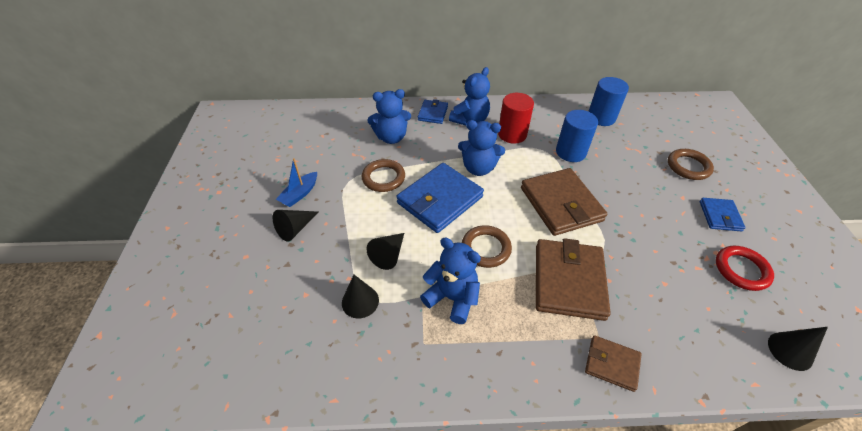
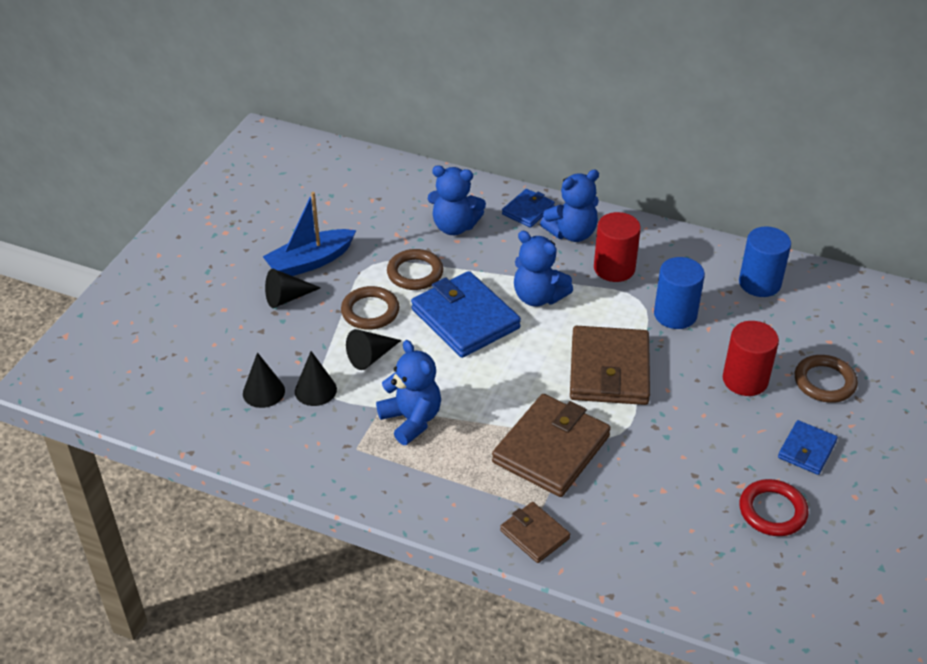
camera: 25 degrees right, 5 degrees down
blue boat [276,158,317,207] -> blue boat [263,192,356,276], size x1.55
blue wallet [396,163,484,233] -> blue wallet turned 75 degrees clockwise [411,271,521,358]
brown ring [462,225,512,268] -> brown ring moved to [341,286,399,330]
black cone [768,327,828,371] -> black cone moved to [243,352,285,408]
none -> red cylinder [723,321,779,396]

